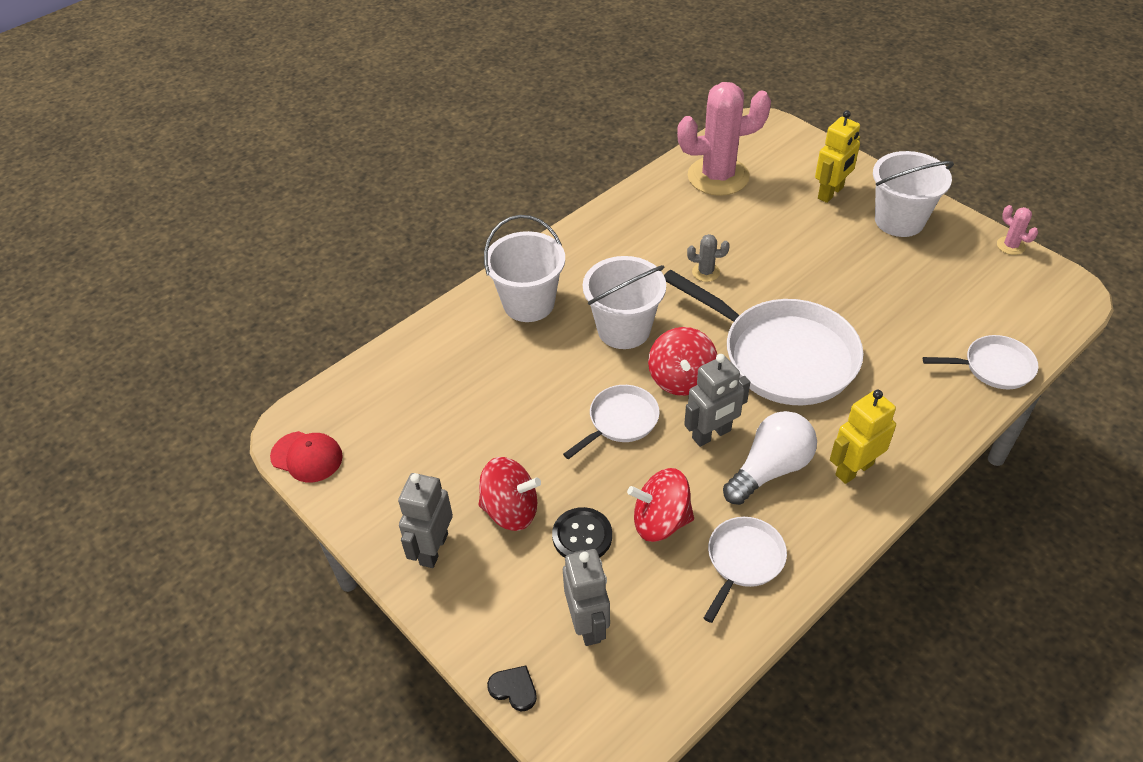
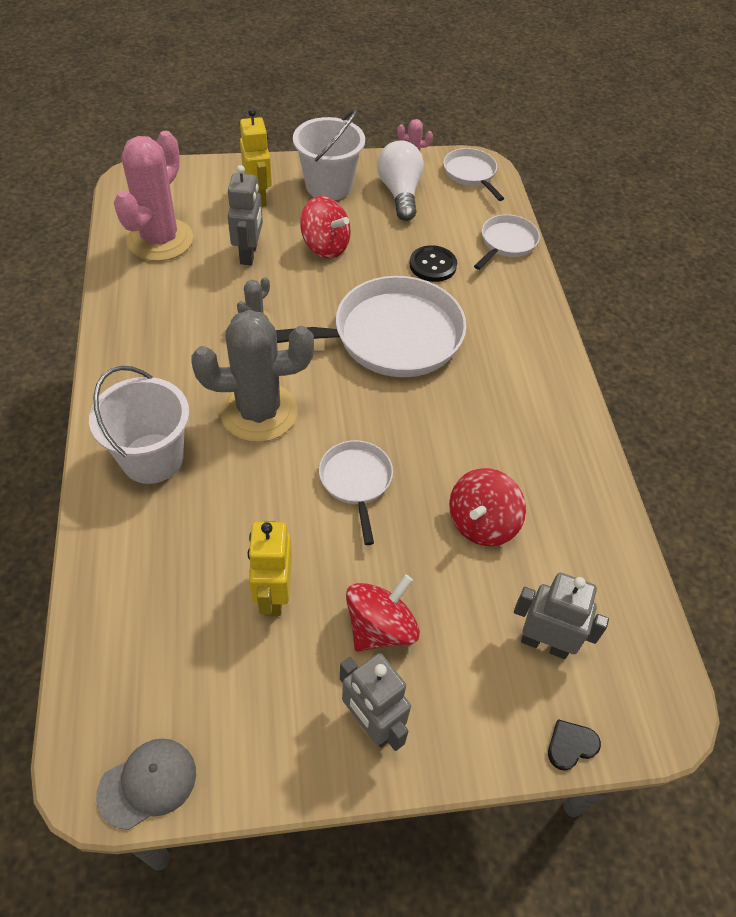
camera: 60 degrees left, 5 degrees up
red cap [270,431,343,483] -> grey cap [96,739,196,830]
black button [552,507,612,558] -> black button moved to [410,245,457,282]
white bucket [583,256,666,349] -> grey cactus [191,310,314,442]
red spinning top [648,327,717,396] -> red spinning top moved to [300,196,351,258]
grey robot [684,354,750,447] -> grey robot moved to [228,165,263,265]
white pan [704,517,787,623] -> white pan moved to [443,148,504,201]
white light bulb [723,411,817,505] -> white light bulb moved to [377,140,424,221]
yellow robot [830,390,896,484] -> yellow robot moved to [248,521,292,616]

